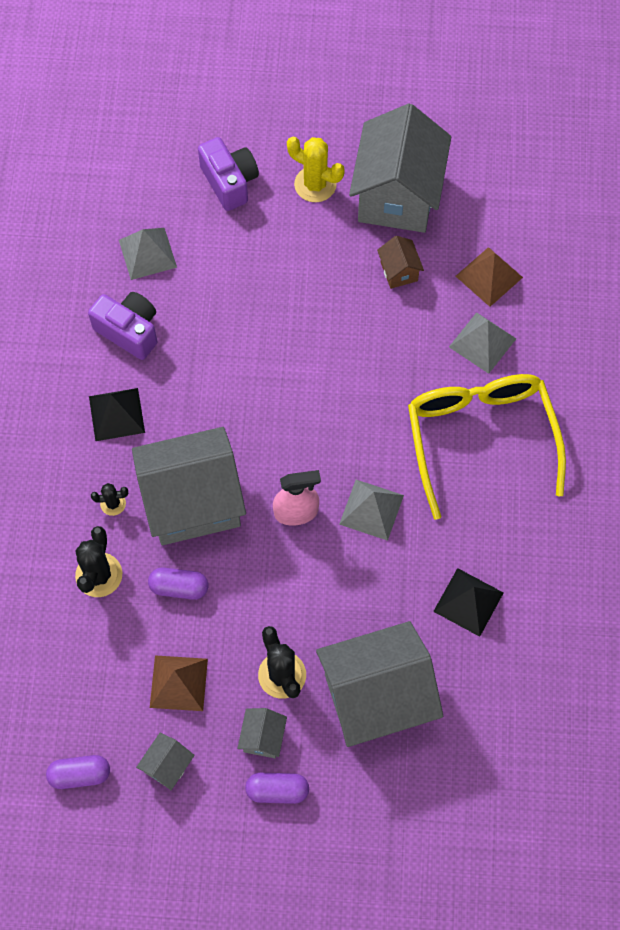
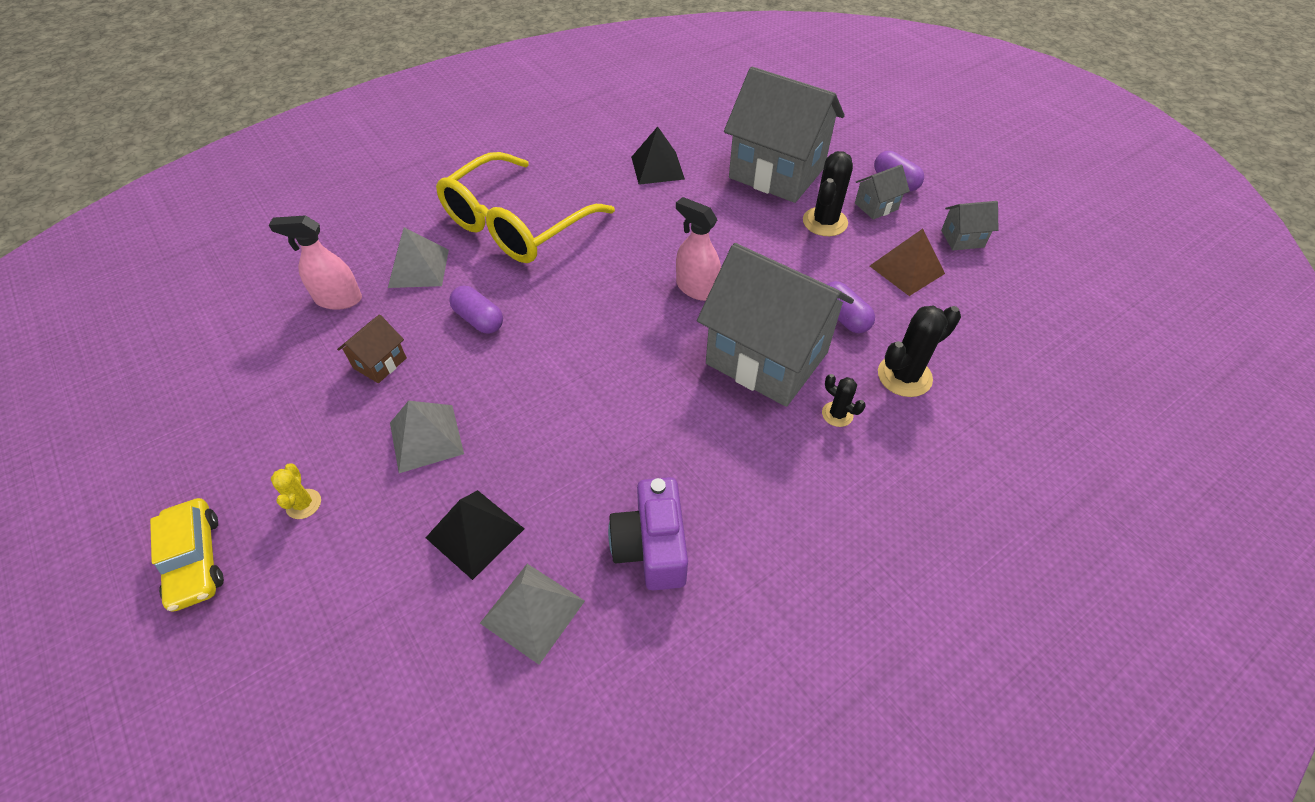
camera: 130 degrees left, 15 degrees down
purple capsule [46,755,110,789] -> purple capsule moved to [449,286,503,334]
black pyramid [89,388,145,441] -> black pyramid moved to [426,490,524,580]
purple camera [198,137,259,211] -> none
yellow cactus [287,137,345,202] -> yellow cactus [271,464,321,519], size x0.56
grey pyramid [339,480,404,541] -> grey pyramid moved to [390,401,464,473]
grey house [349,104,451,233] -> none
brown pyramid [456,247,523,307] -> pink spray bottle [269,215,362,310]
none -> yellow car [150,498,224,612]

